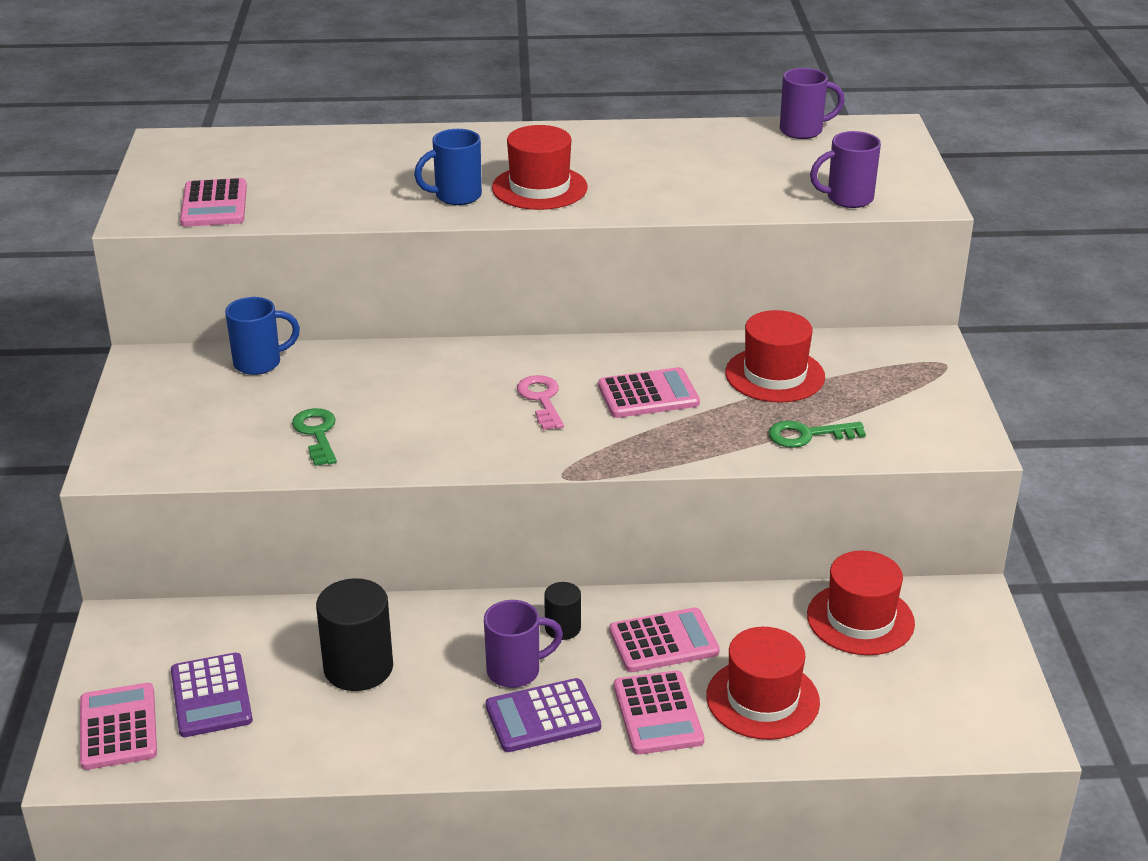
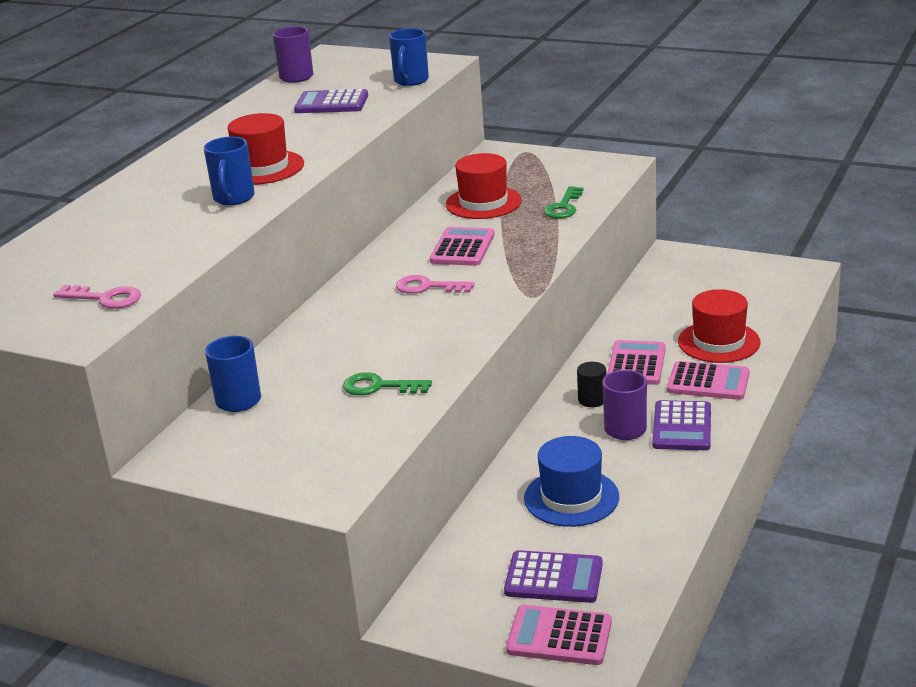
camera: 60 degrees left, 5 degrees down
pink calculator [180,178,247,227] -> pink key [53,285,141,309]
black cylinder [316,578,393,691] -> blue hat [524,436,619,527]
red hat [807,551,915,655] -> none
purple mug [810,131,881,208] -> blue mug [389,28,429,86]
none -> purple calculator [294,89,368,113]

